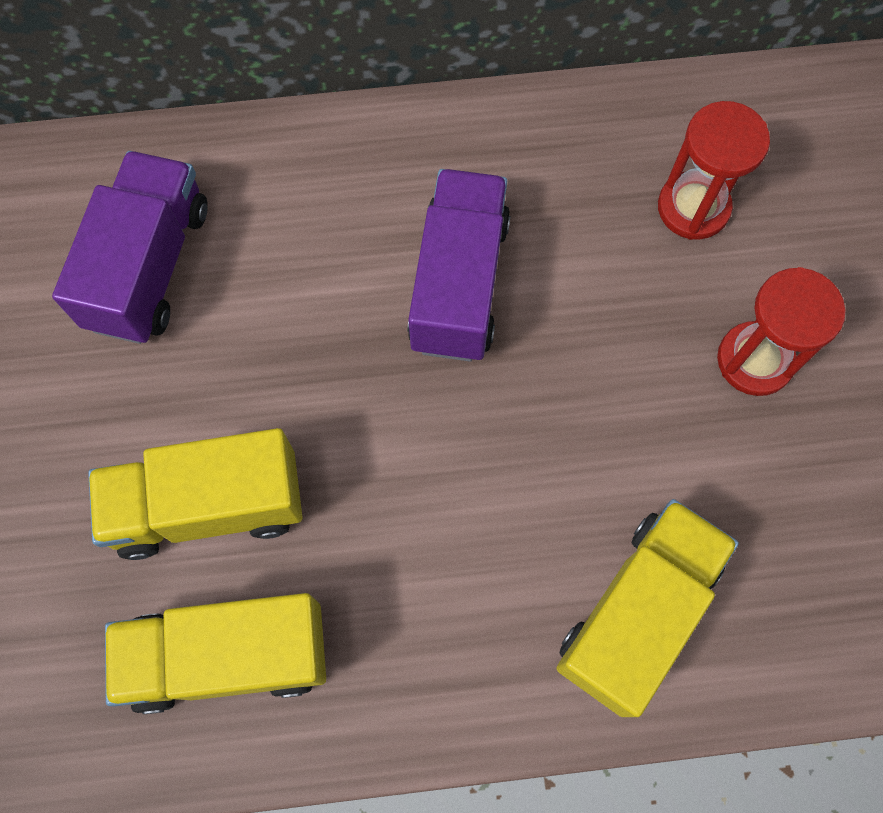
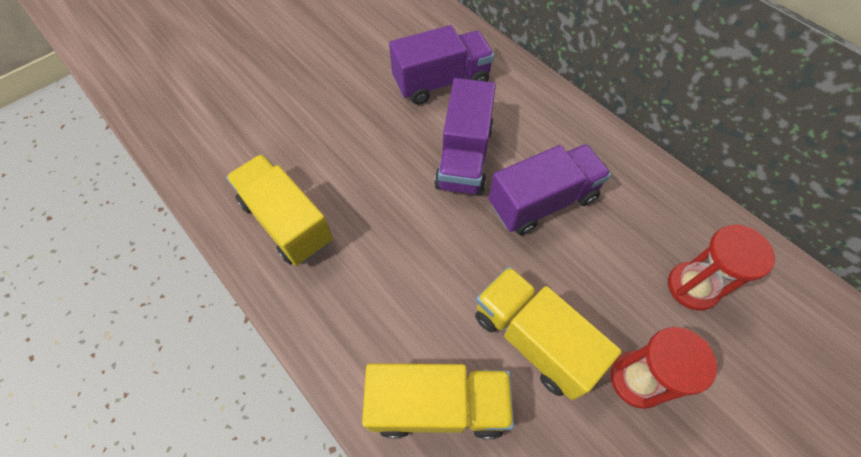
camera: 55 degrees right, 10 degrees down
yellow truck [88,428,302,560] -> yellow truck moved to [475,266,622,400]
none -> purple truck [434,78,496,195]

